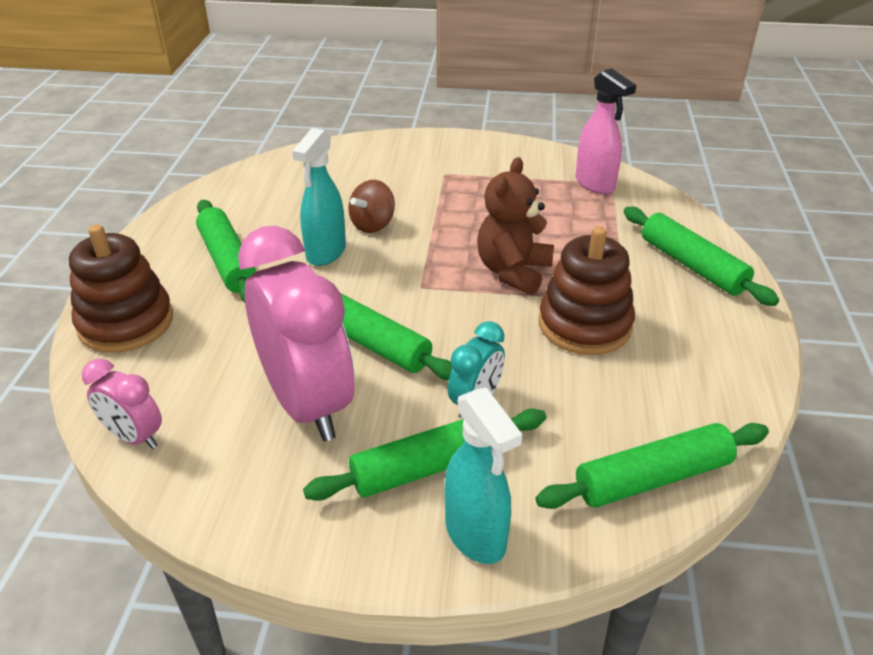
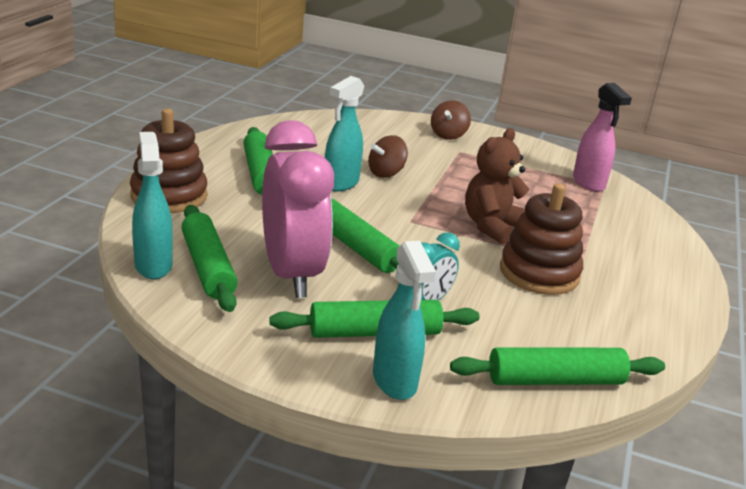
camera: 10 degrees right, 10 degrees down
pink clock [82,359,162,449] -> turquoise spray bottle [132,132,173,279]
green rolling pin [624,207,779,306] -> green rolling pin moved to [181,205,238,312]
none -> brown spinning top [431,100,471,140]

